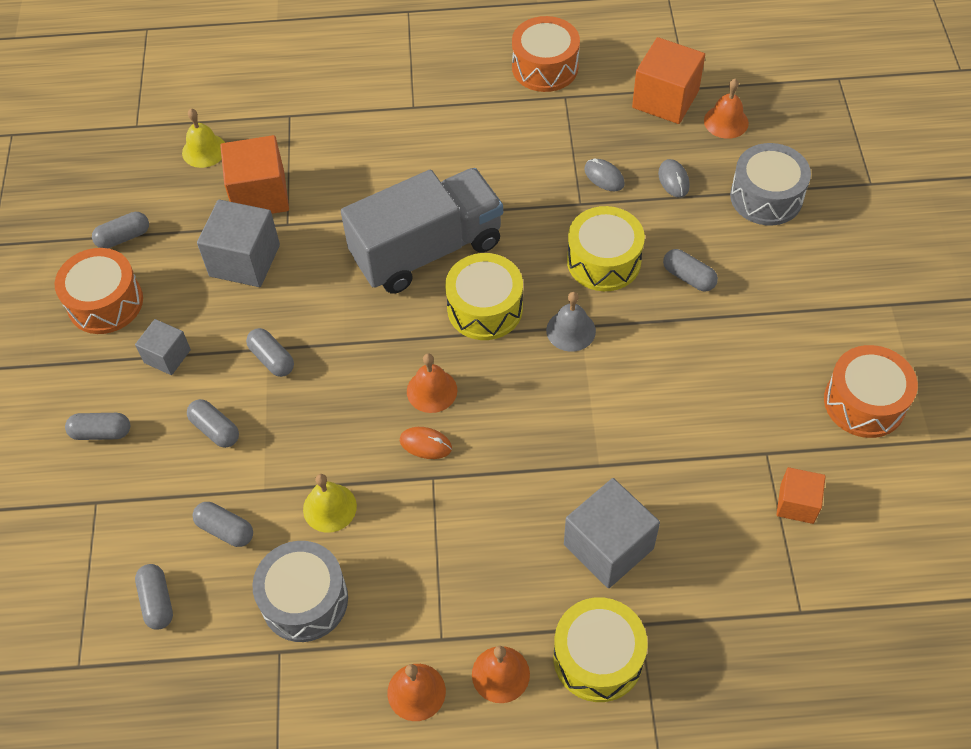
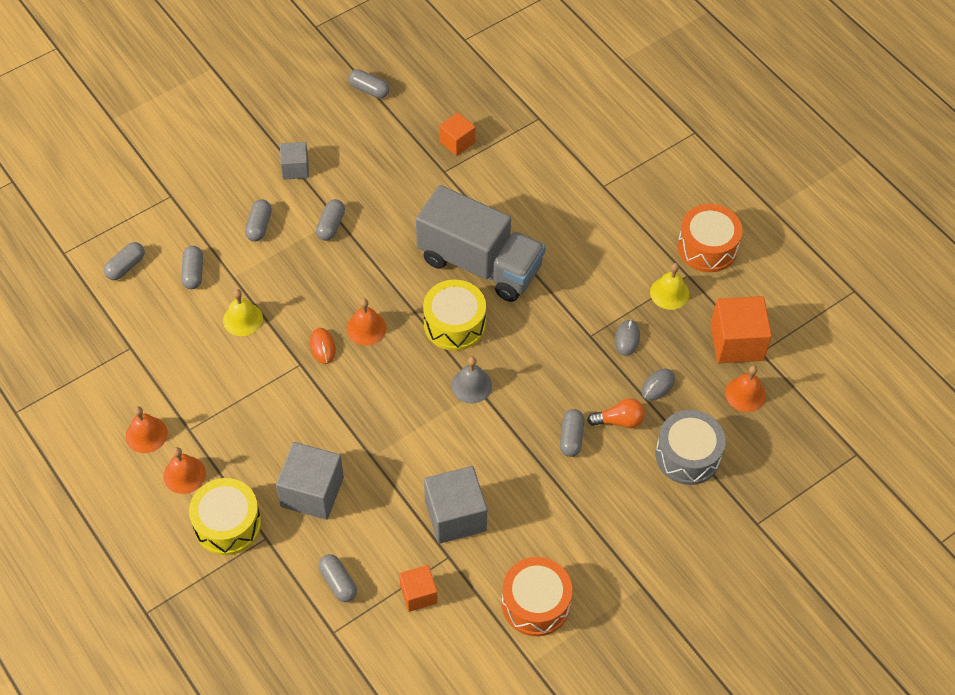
camera: 55 degrees right, 0 degrees up
orange drum [54,248,143,334] -> none
grey capsule [65,413,130,440] -> grey capsule moved to [318,554,357,602]
yellow bell [182,109,225,168] -> yellow bell moved to [650,263,689,310]
grey cube [197,200,280,287] -> grey cube moved to [424,466,487,544]
orange cube [220,135,289,214] -> orange cube [439,112,475,156], size x0.59
grey drum [252,541,348,642] -> none
yellow drum [567,206,645,291] -> none
none -> orange light bulb [587,398,645,428]

